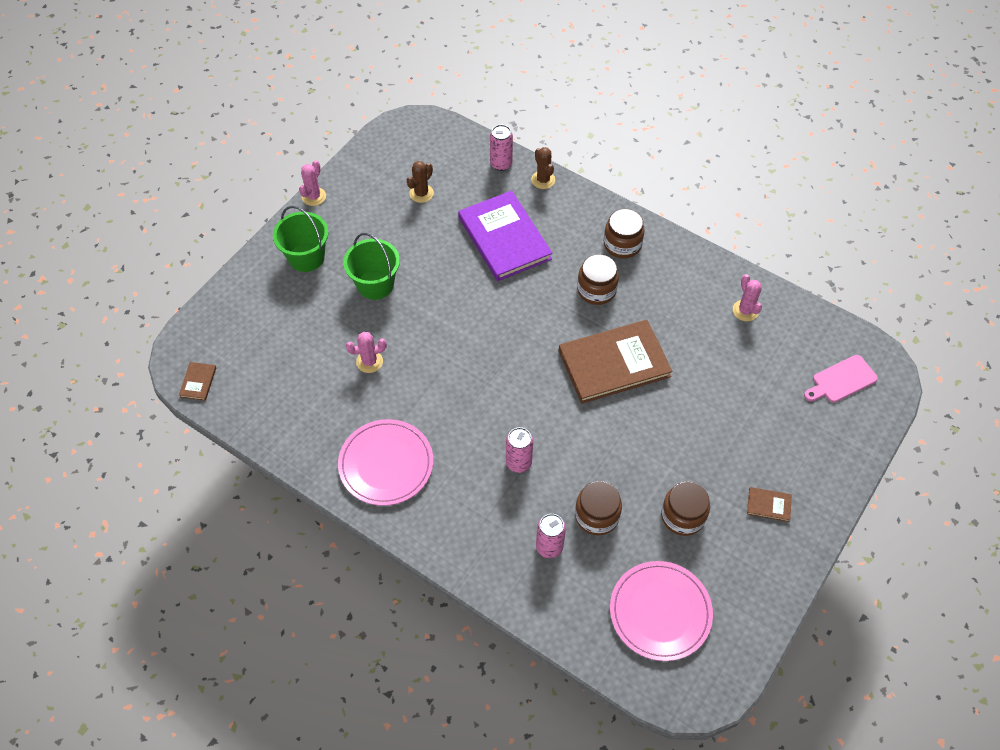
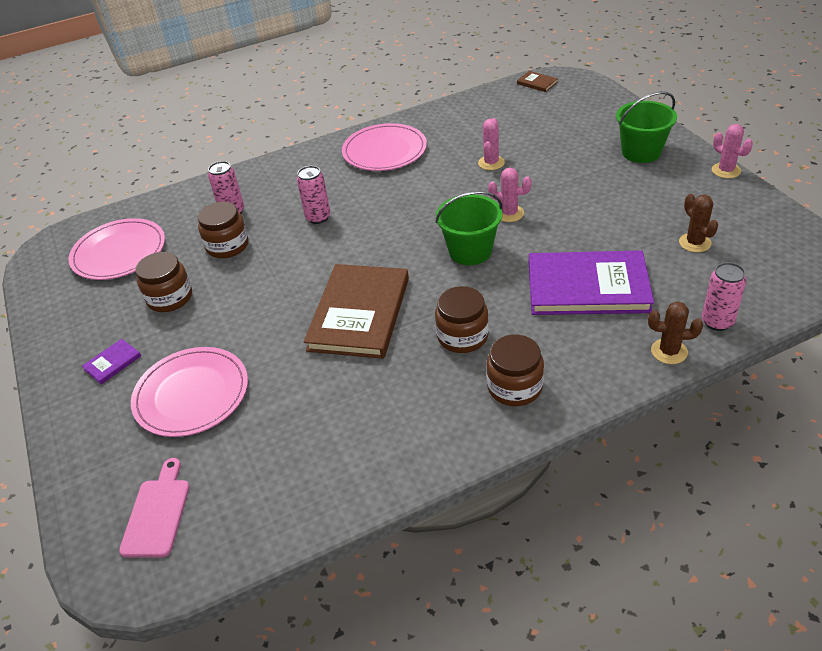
camera: 125 degrees right, 15 degrees down
green bucket [343,233,400,300] -> green bucket moved to [435,191,502,265]
pink cactus [733,274,762,321] -> pink cactus moved to [488,168,532,222]
brown book [747,487,792,522] -> purple book [82,339,141,384]
none -> pink plate [131,347,248,437]

